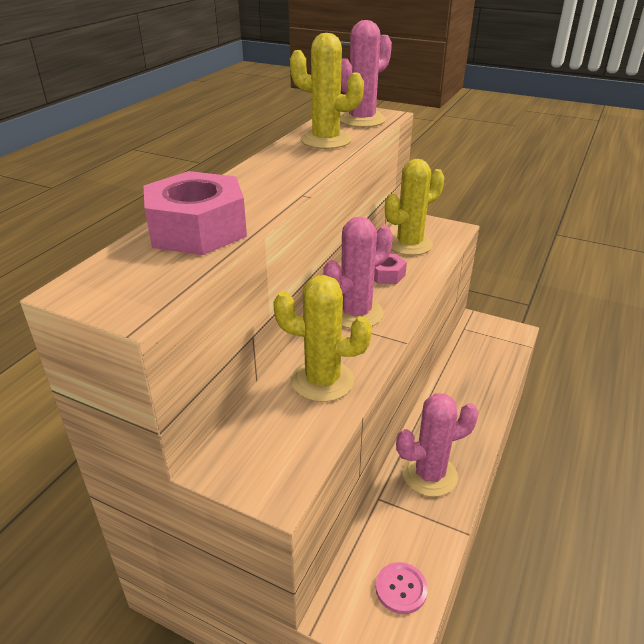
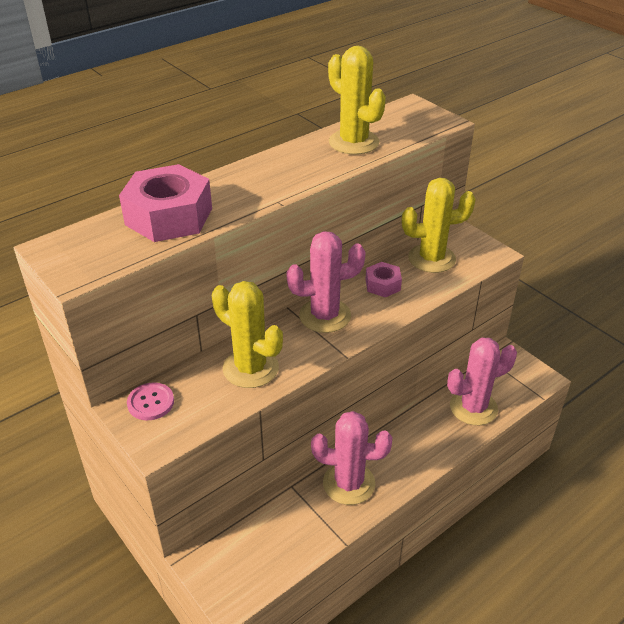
camera: 25 degrees right, 5 degrees up
pink cactus [340,20,392,127] -> pink cactus moved to [447,337,517,425]
pink button [376,562,428,614] -> pink button moved to [127,382,174,421]

